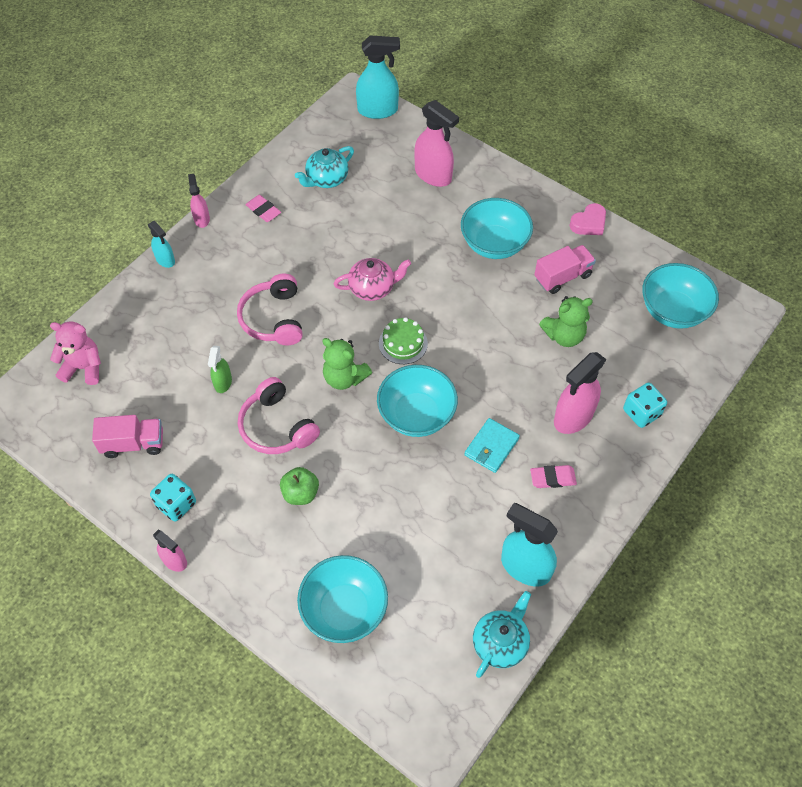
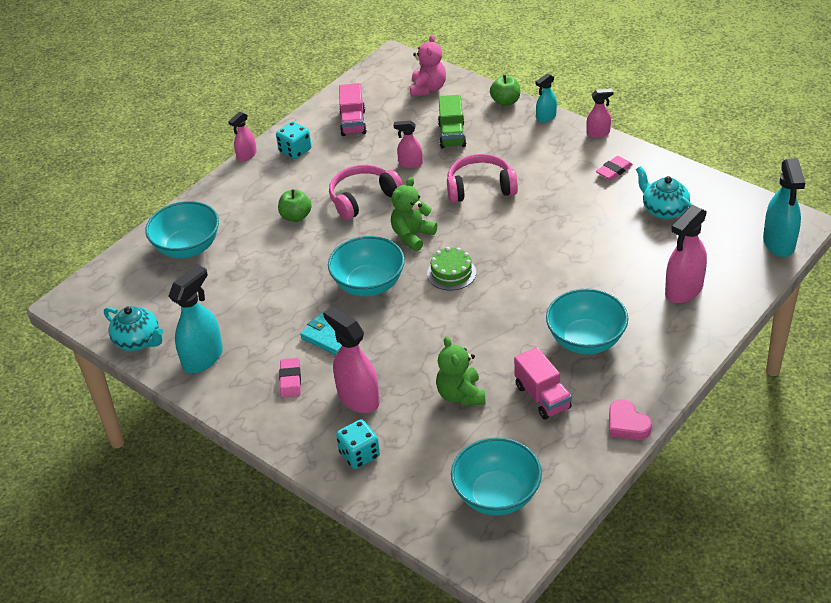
camera: 95 degrees right, 15 degrees down
green spray bottle [208,346,232,393] -> pink spray bottle [393,121,423,168]
pink teapot [334,258,411,301] -> none
none -> green truck [438,95,466,148]
none -> green apple [490,75,520,106]

